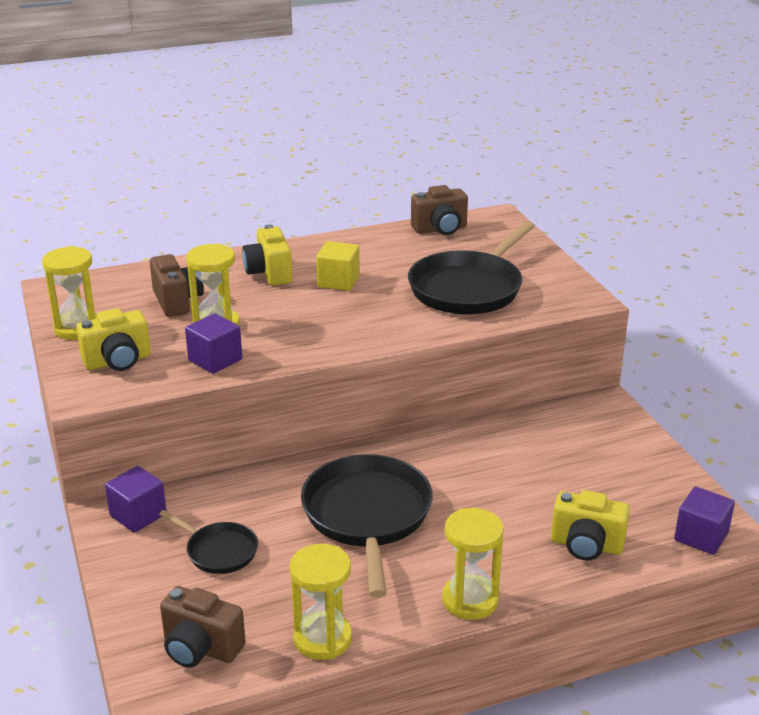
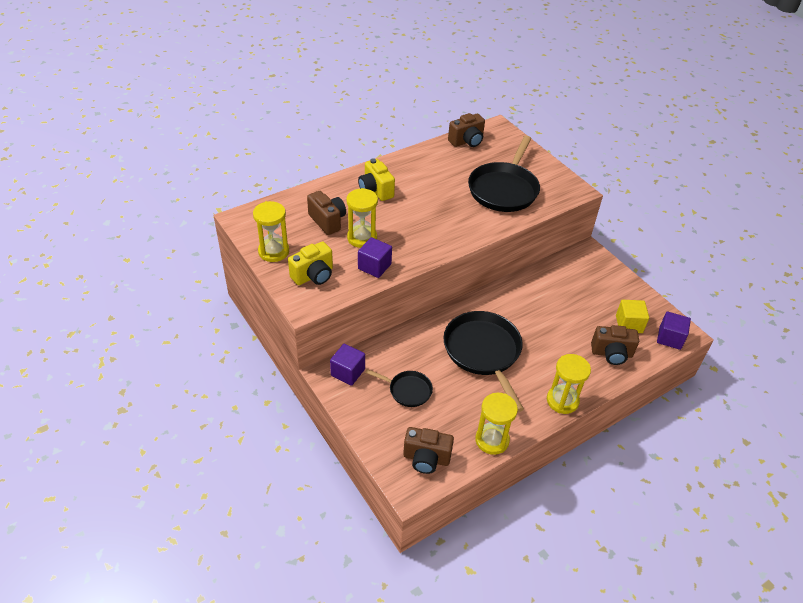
camera: 15 degrees left, 15 degrees up
yellow cube [316,241,360,291] -> yellow cube moved to [616,300,649,333]
yellow camera [551,490,630,561] -> brown camera [591,325,639,365]

